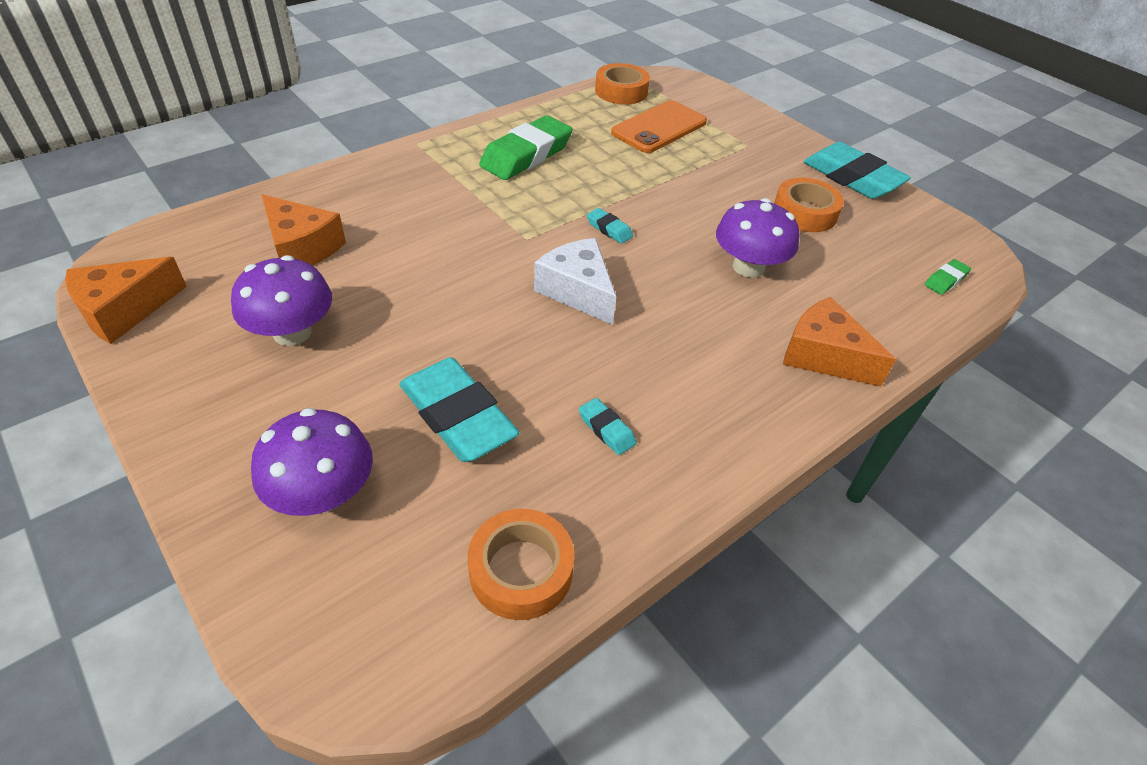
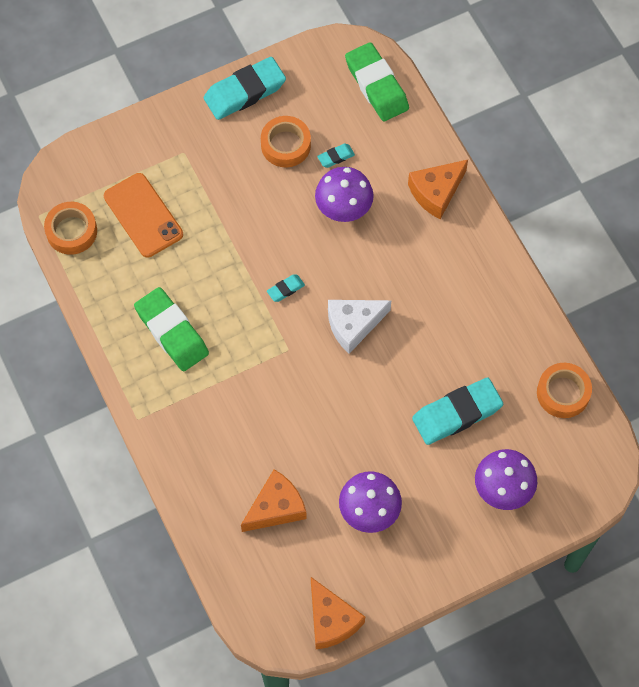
camera: 75 degrees left, 20 degrees up
turquoise eraser [579,398,637,455] -> turquoise eraser moved to [317,144,355,168]
green eraser [925,259,971,295] -> green eraser [345,42,409,121], size x2.24

